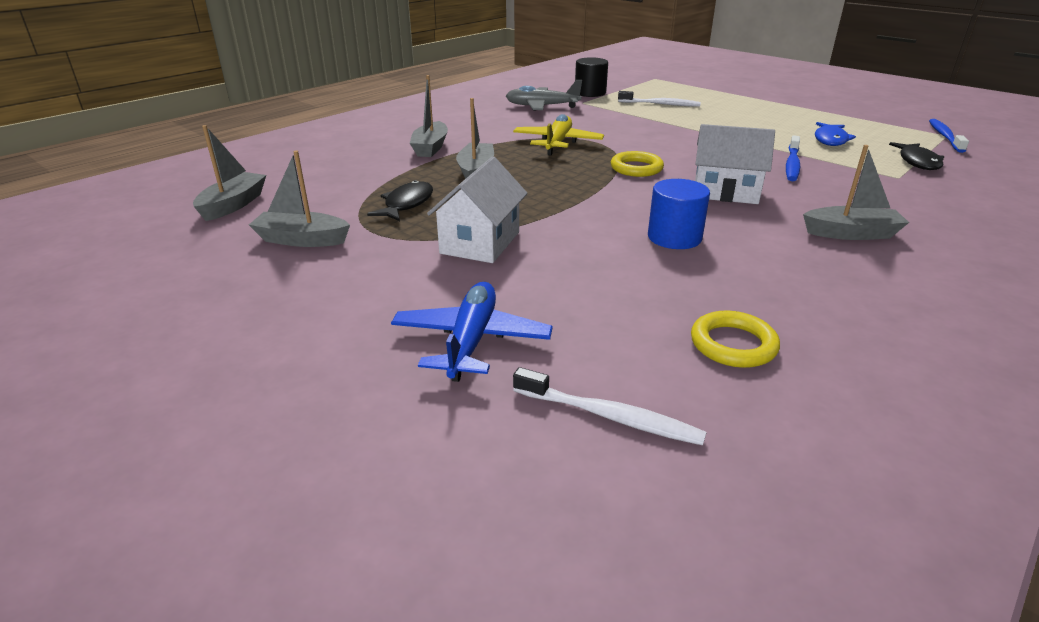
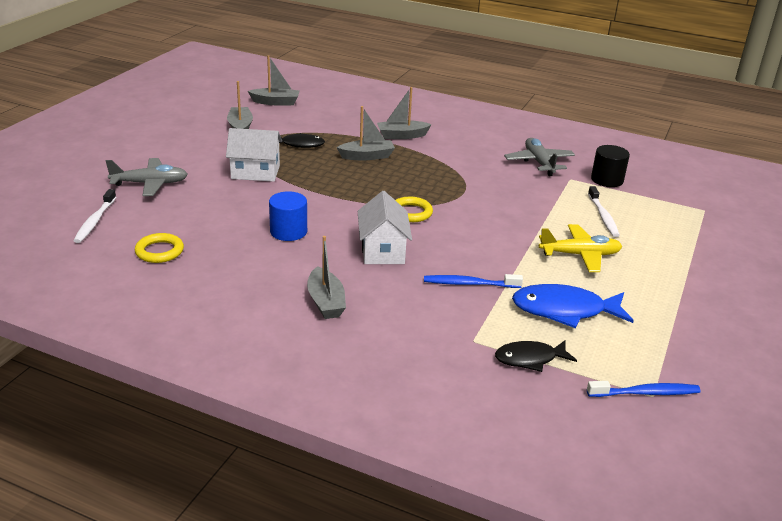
camera: 70 degrees right, 0 degrees up
blue plane [391,282,553,382] -> grey plane [106,158,188,196]
yellow plane [513,114,604,156] -> yellow plane moved to [539,224,622,272]
blue fish [815,122,856,146] -> blue fish [512,284,634,328], size x1.58

